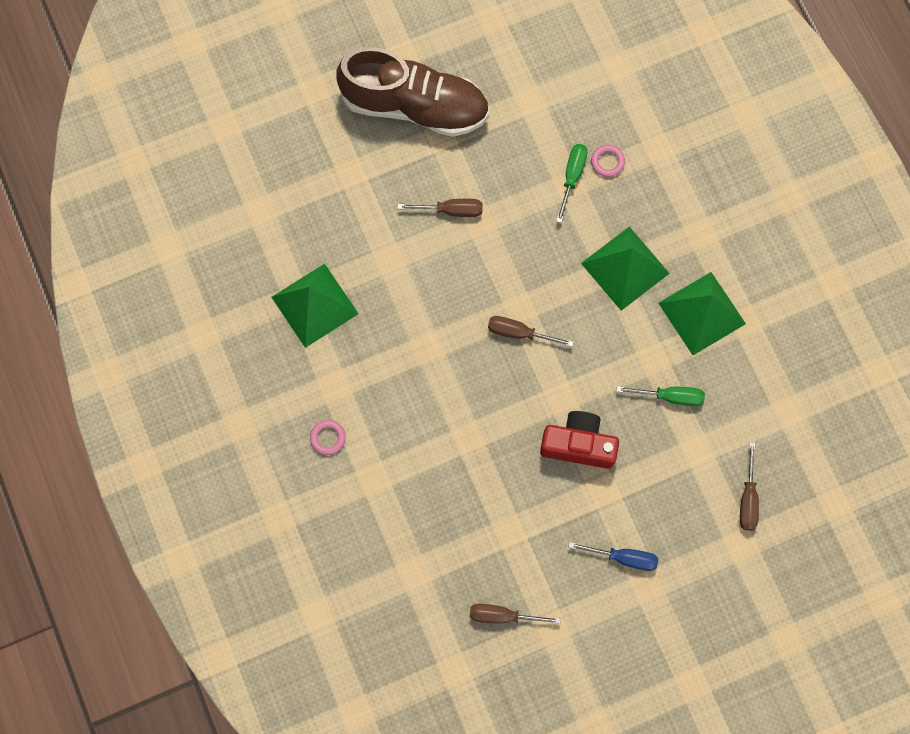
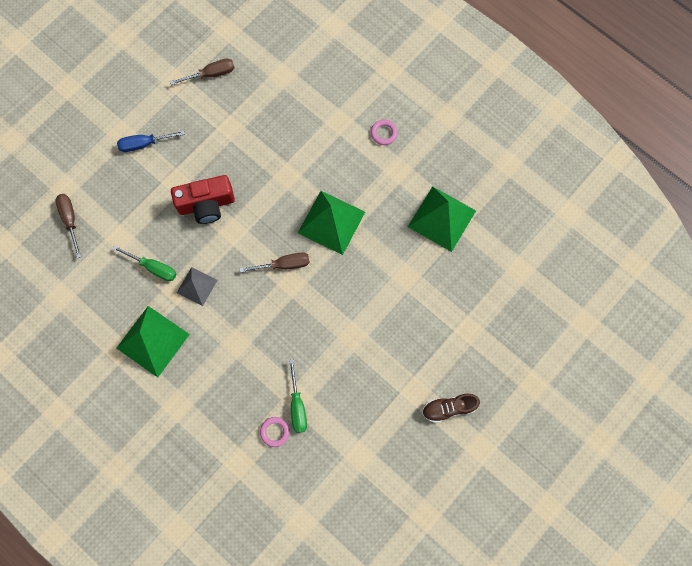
camera: 155 degrees right, 0 degrees up
brown shoe [336,47,489,137] -> brown shoe [422,393,480,423], size x0.43
brown screwdriver [397,199,483,217] -> none
green pyramid [581,227,670,311] -> green pyramid moved to [298,191,365,255]
green screwdriver [616,386,705,406] -> green screwdriver turned 135 degrees counterclockwise [113,245,176,281]
none -> grey pyramid [177,267,217,306]

